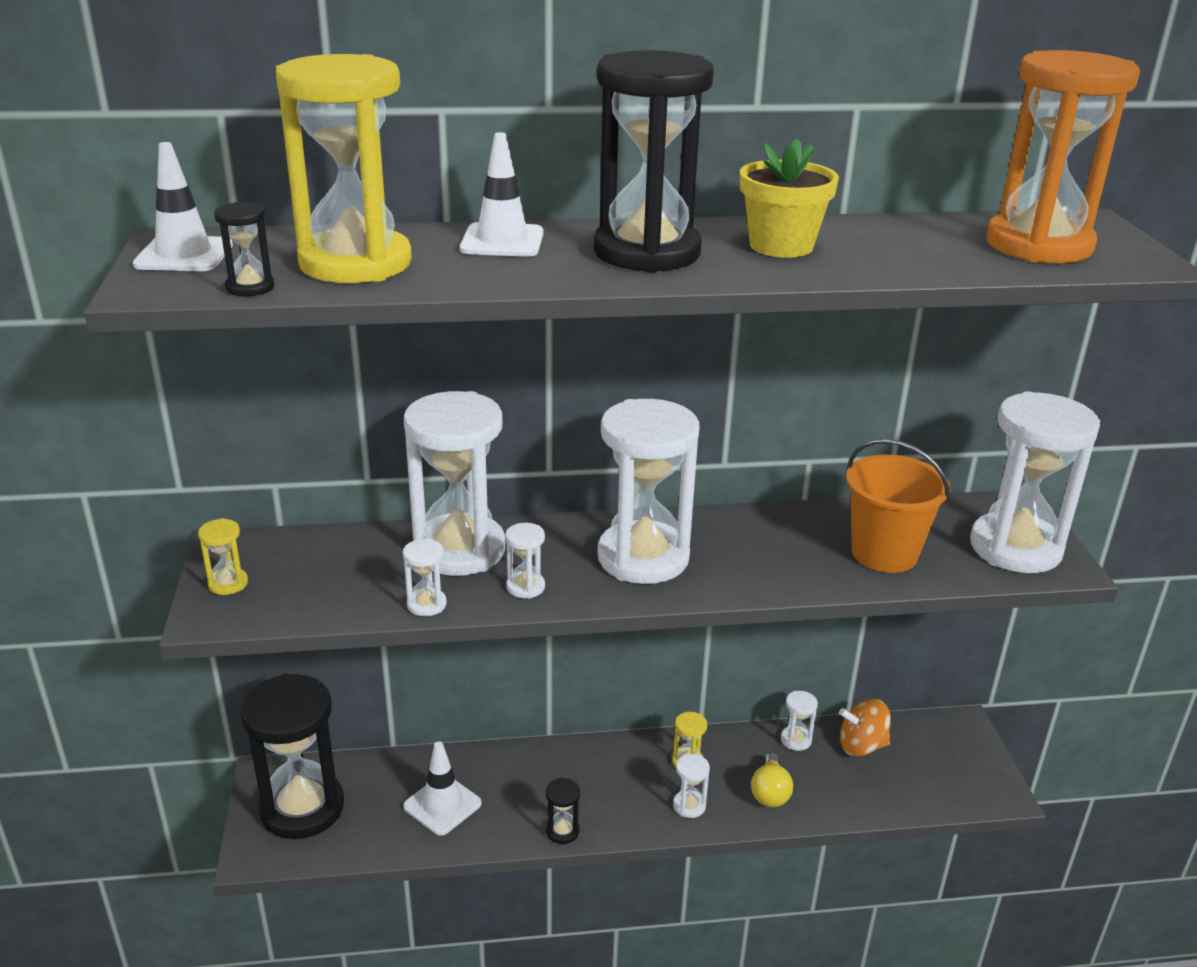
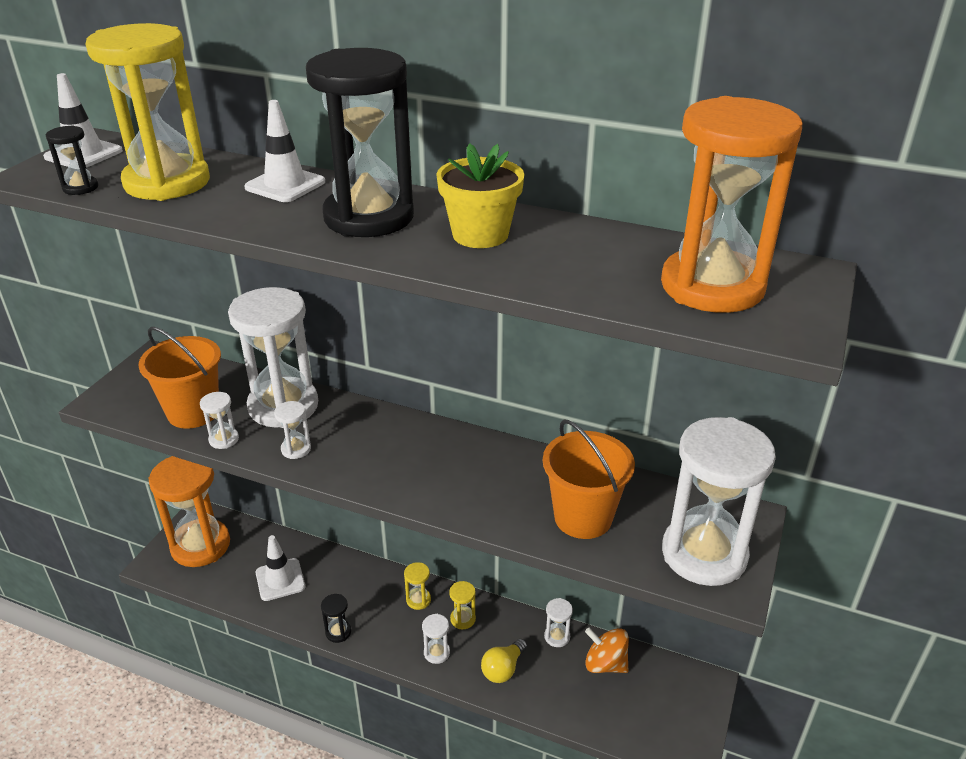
camera: 30 degrees right, 5 degrees up
yellow hourglass [198,518,248,595] -> yellow hourglass moved to [404,562,431,610]
black hourglass [240,674,344,839] -> orange hourglass [149,456,230,567]
white hourglass [598,399,700,584] -> none
none -> orange bucket [138,327,221,429]

